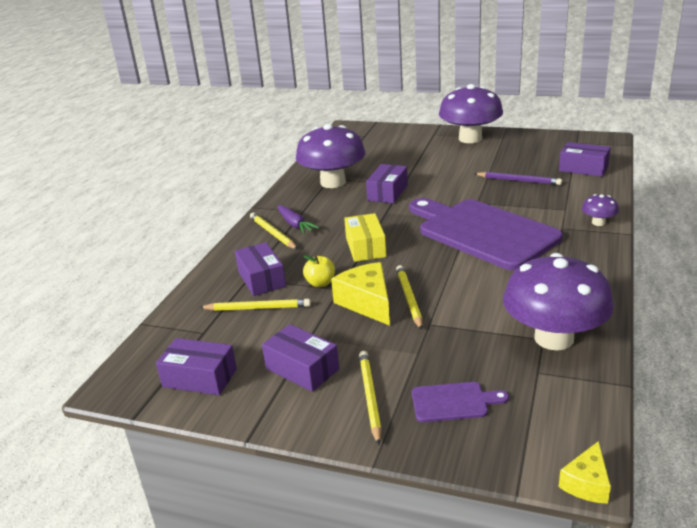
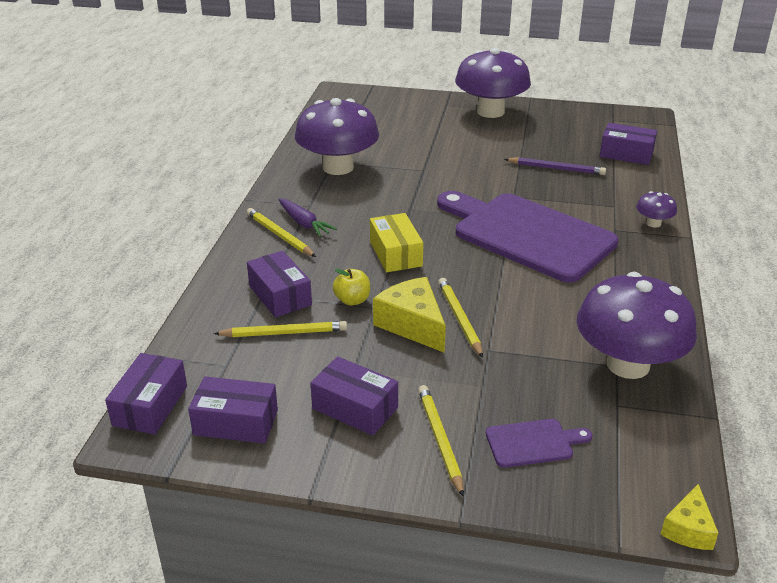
camera: 10 degrees left, 5 degrees up
purple box [366,164,408,204] -> purple box moved to [105,353,187,435]

